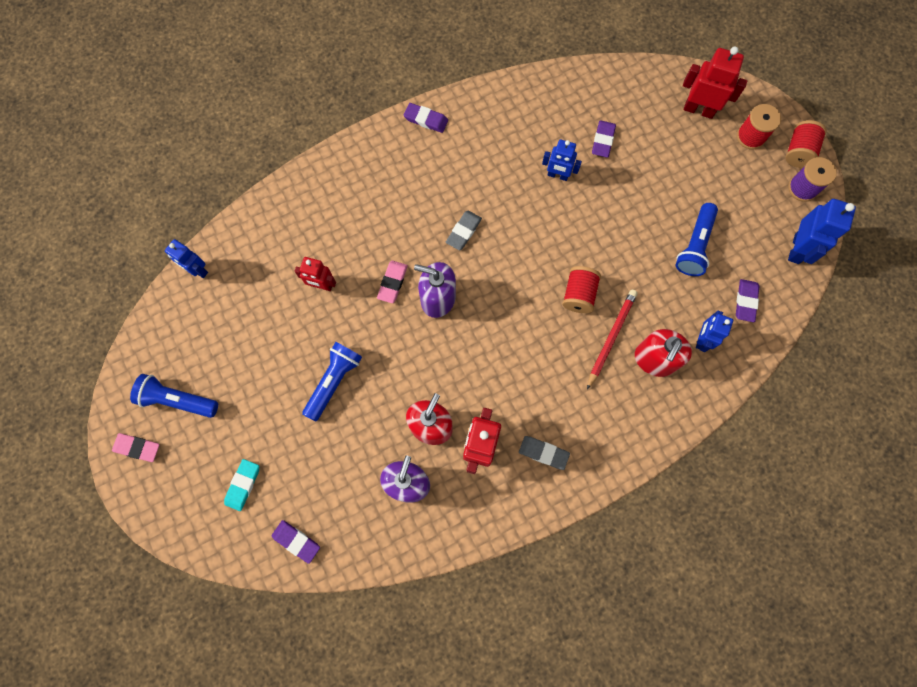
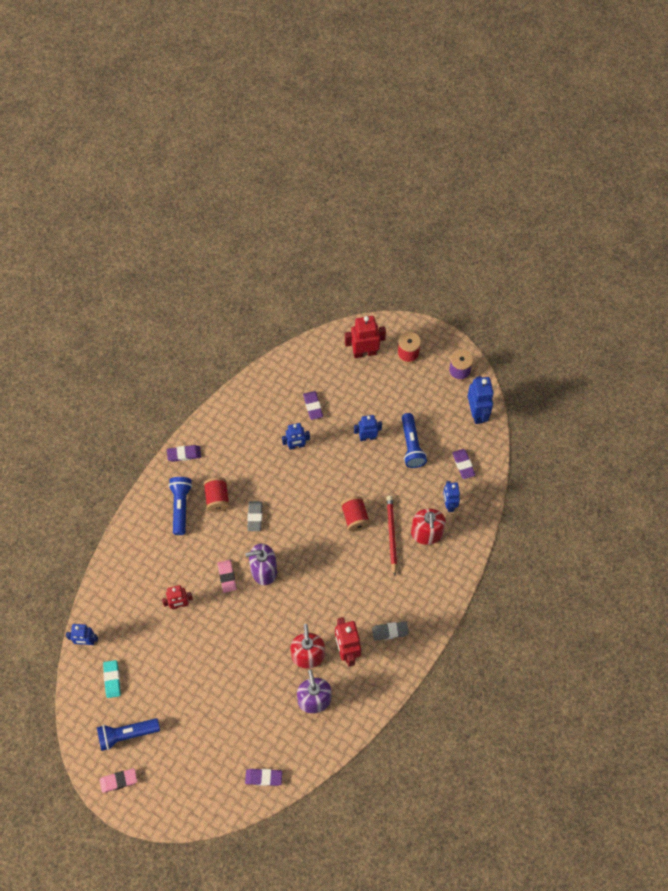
camera: 30 degrees left, 10 degrees down
turquoise eraser [224,459,259,511] -> turquoise eraser moved to [103,660,121,698]
blue flashlight [302,342,362,421] -> blue flashlight moved to [168,477,192,535]
red spool [785,120,827,168] -> red spool moved to [204,477,230,512]
none -> blue robot [354,415,382,441]

